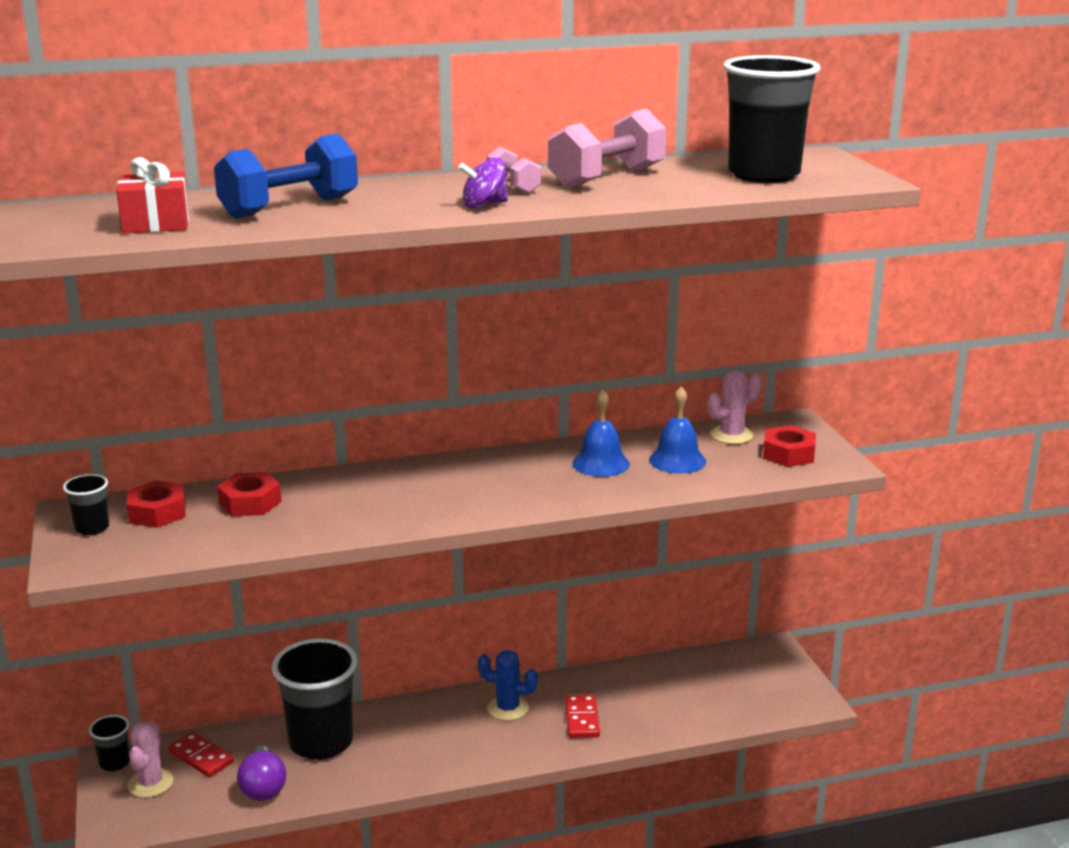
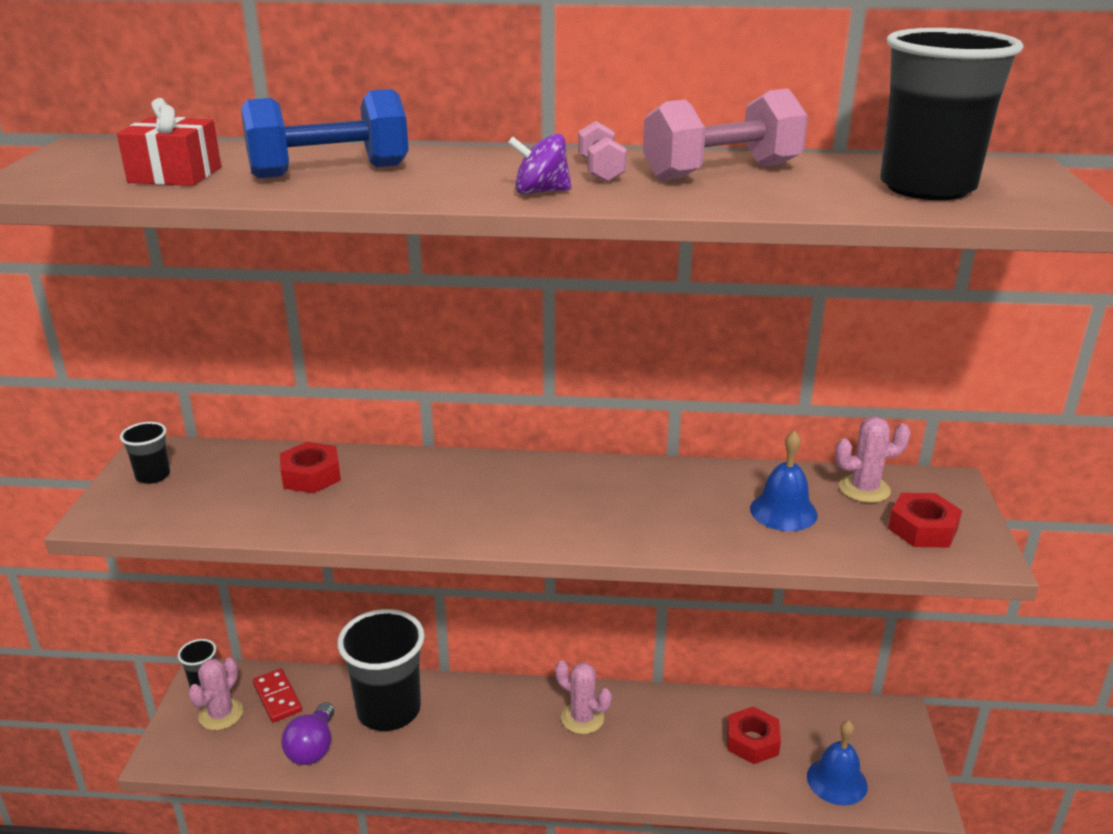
camera: 20 degrees right, 5 degrees up
red nut [127,481,186,528] -> red nut moved to [727,707,781,764]
blue cactus [478,650,538,721] -> pink cactus [555,660,612,734]
red domino [565,694,600,738] -> none
blue bell [572,389,630,477] -> blue bell moved to [807,720,868,806]

